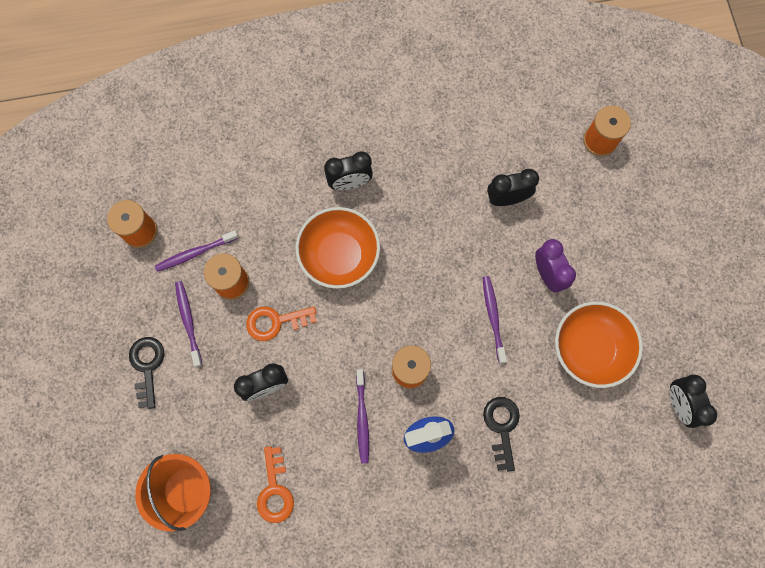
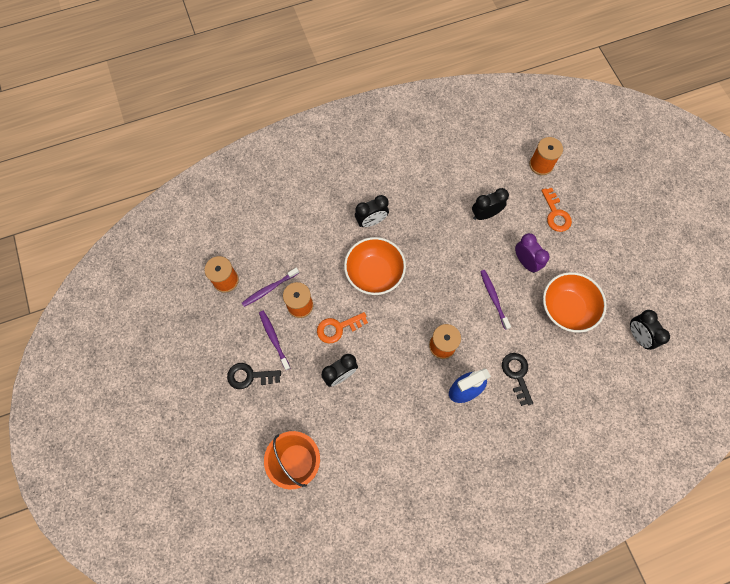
camera: 10 degrees left, 5 degrees down
black key [129,337,165,409] -> black key turned 75 degrees counterclockwise [227,363,281,389]
orange key [257,446,294,523] -> orange key moved to [541,188,572,232]
purple toothbrush [356,369,369,464] -> none

